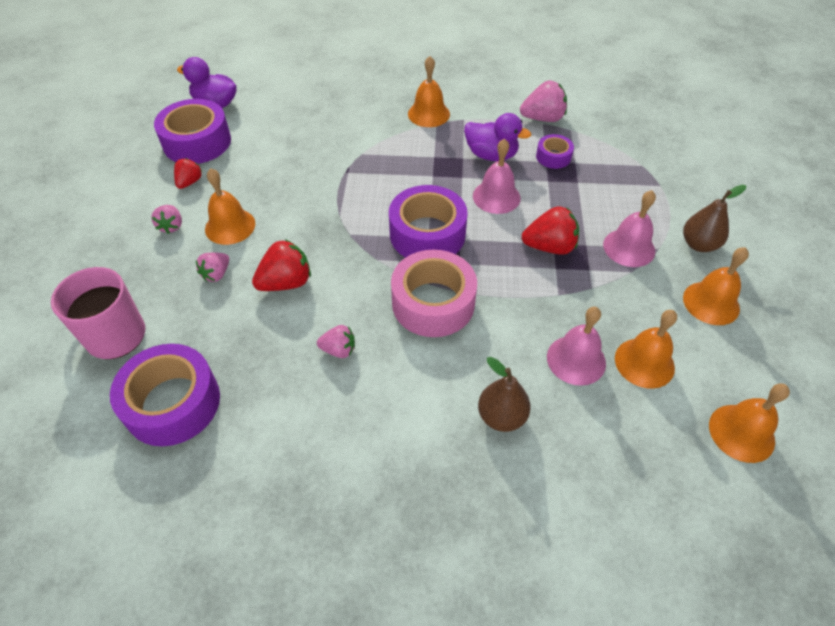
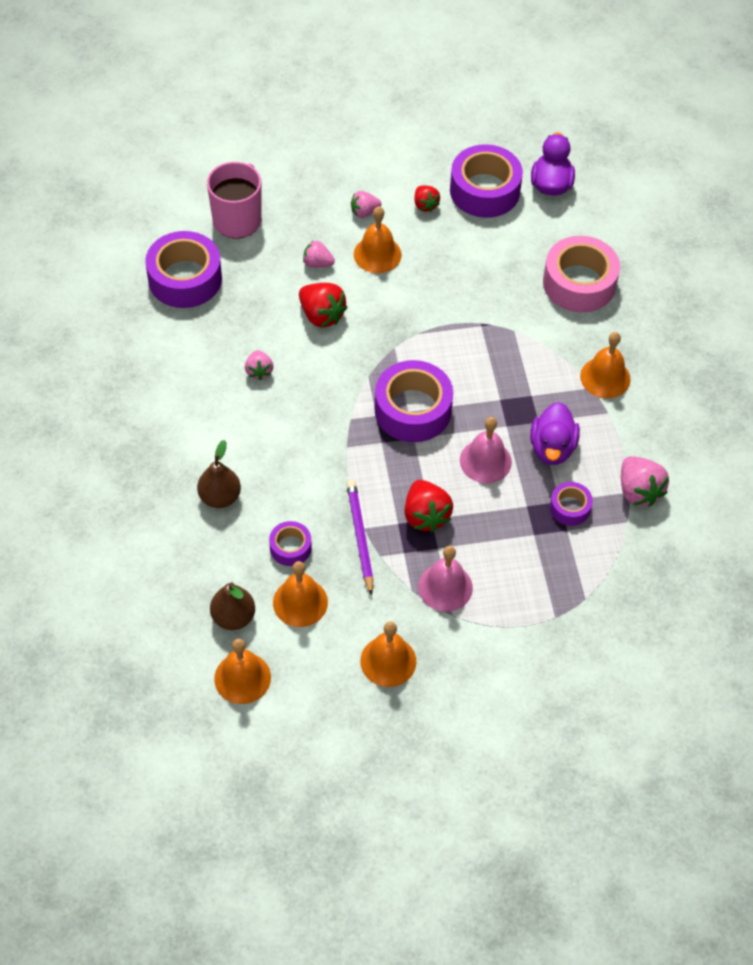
camera: 75 degrees right, 5 degrees up
red strawberry [174,158,202,189] -> red strawberry turned 60 degrees clockwise [414,185,440,212]
pink tape [391,250,477,337] -> pink tape moved to [543,236,620,312]
pink bell [547,307,606,386] -> purple tape [269,521,312,566]
brown pear [683,185,746,252] -> brown pear moved to [210,582,255,630]
none -> purple pencil [347,480,373,596]

